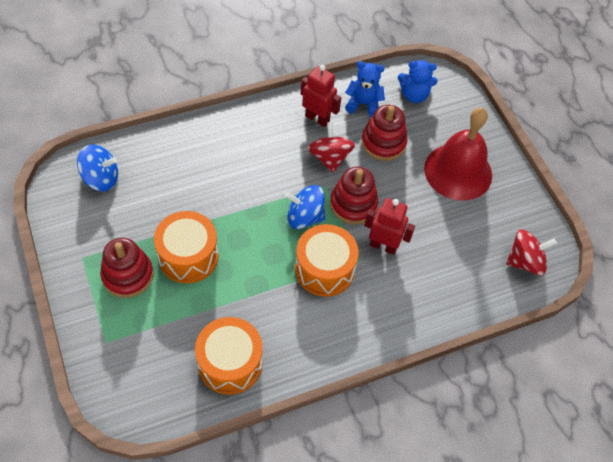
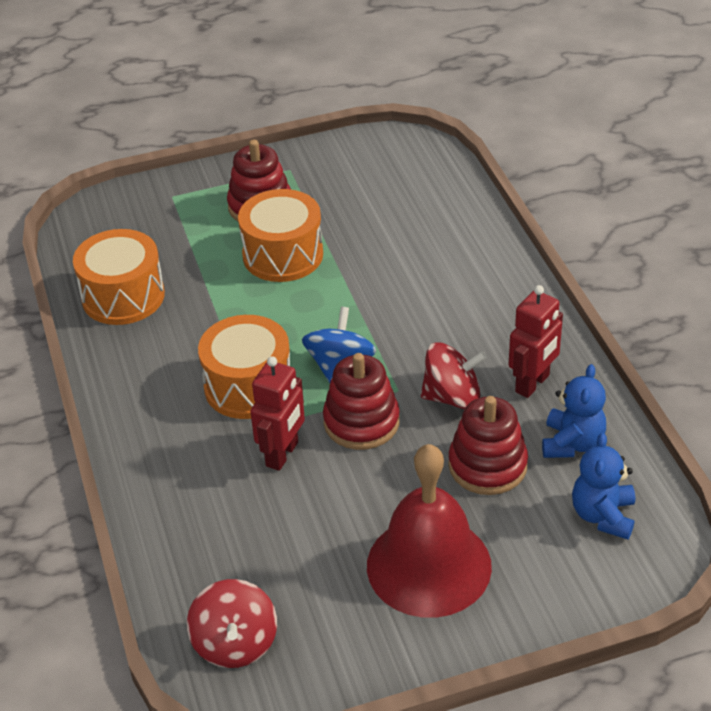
camera: 100 degrees right, 15 degrees down
blue spinning top [77,144,118,191] -> none

